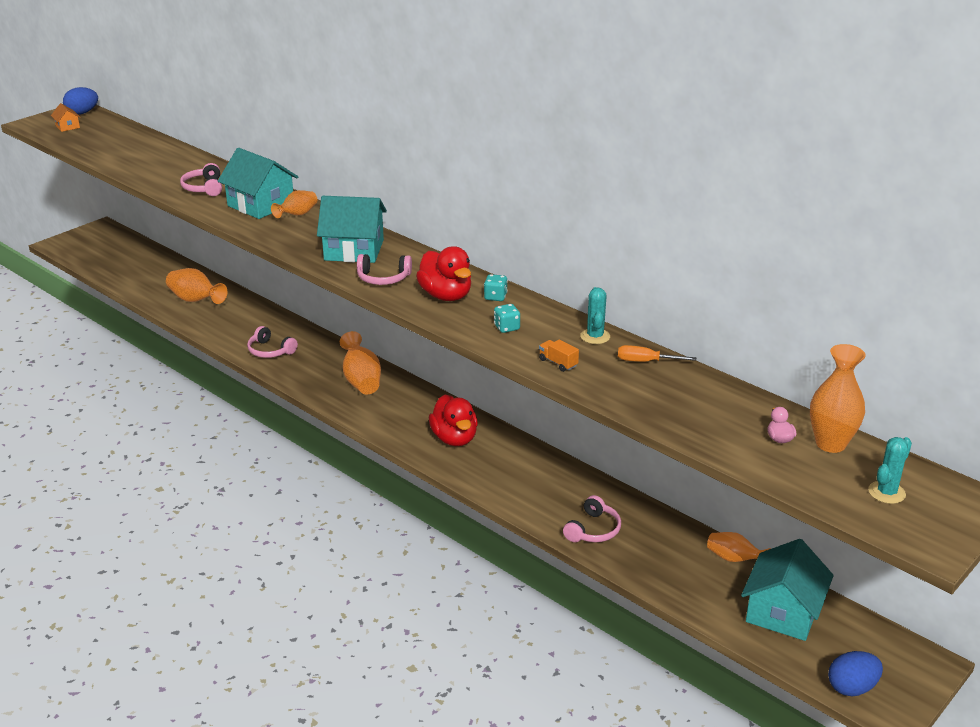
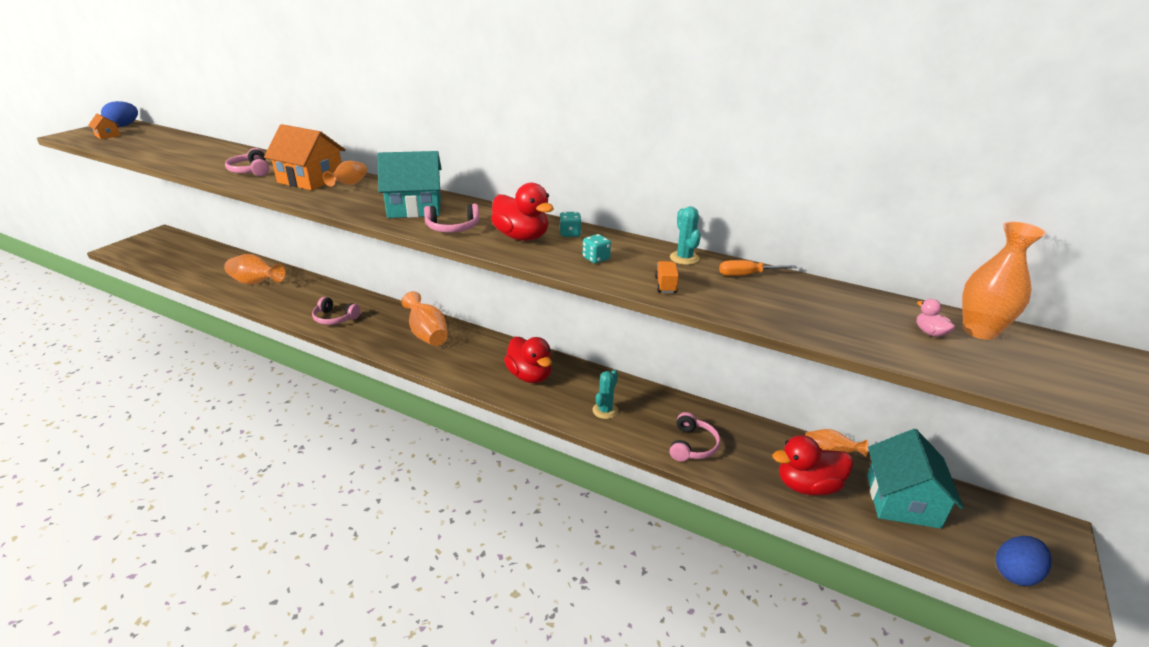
camera: 15 degrees left, 0 degrees up
turquoise house [218,148,298,219] -> orange house [264,124,346,190]
orange truck [539,339,579,372] -> orange truck turned 60 degrees clockwise [655,261,679,293]
turquoise cactus [868,437,912,504] -> turquoise cactus moved to [593,370,619,419]
none -> red duck [772,435,853,495]

